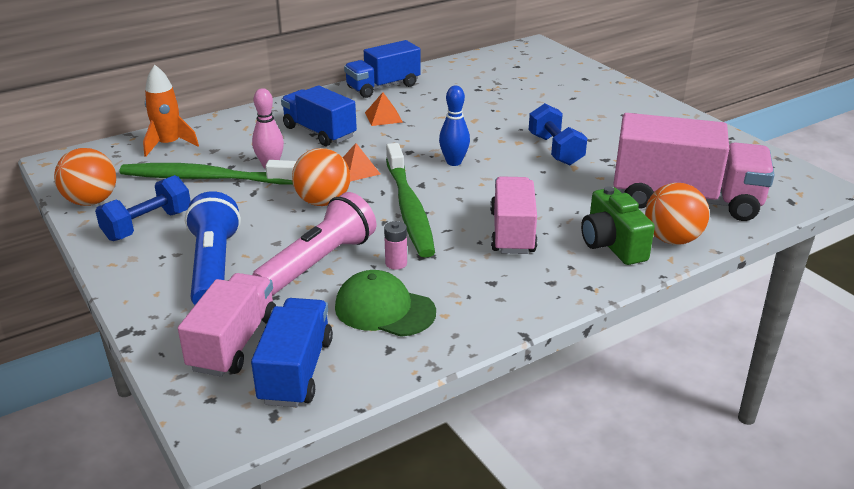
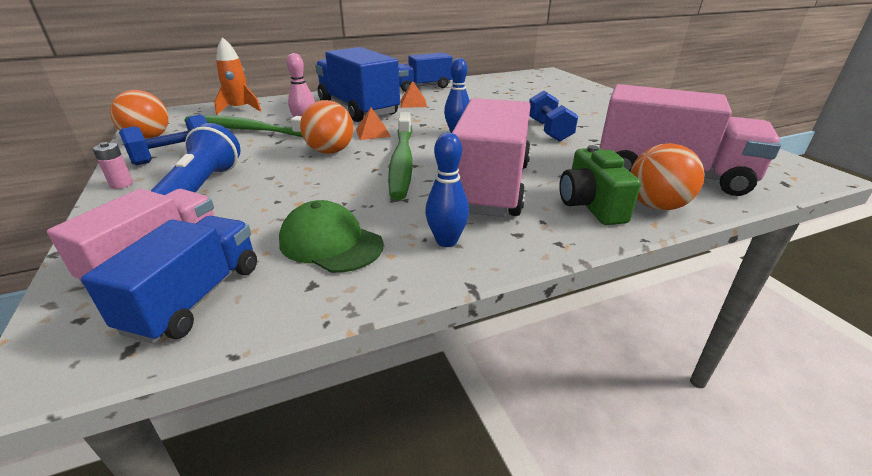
camera: 10 degrees right, 0 degrees up
pink flashlight [252,192,376,296] -> none
blue truck [281,86,357,146] -> blue truck [315,47,400,122], size x1.58
pink battery [384,221,407,270] -> pink battery moved to [93,142,133,189]
pink truck [490,176,537,254] -> pink truck [452,98,531,217], size x1.58
none -> blue bowling pin [425,133,469,247]

